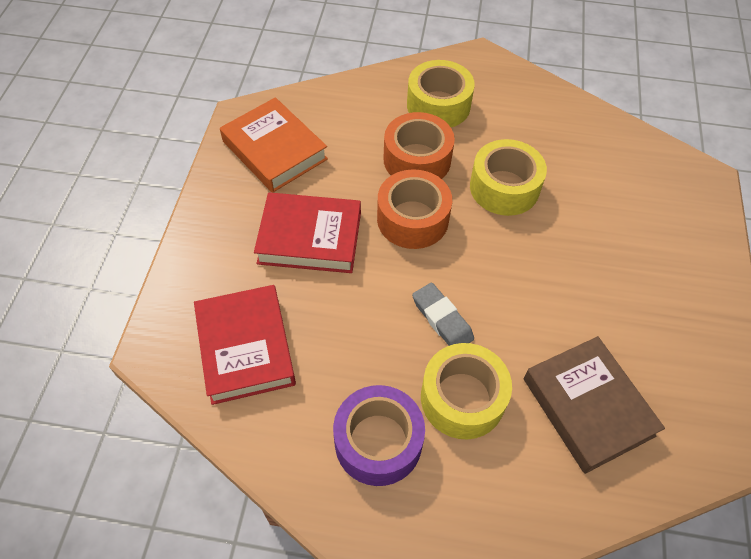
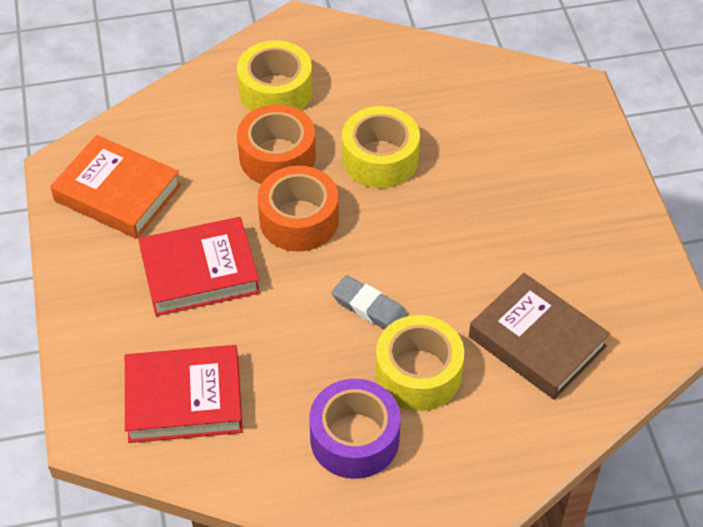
camera: 20 degrees left, 5 degrees down
red book [194,285,296,405] -> red book turned 60 degrees counterclockwise [125,345,243,443]

